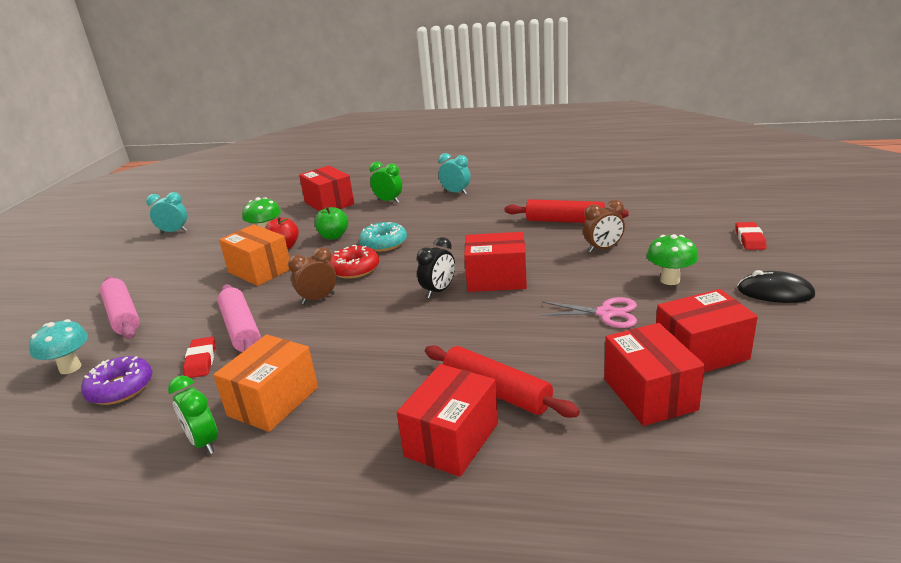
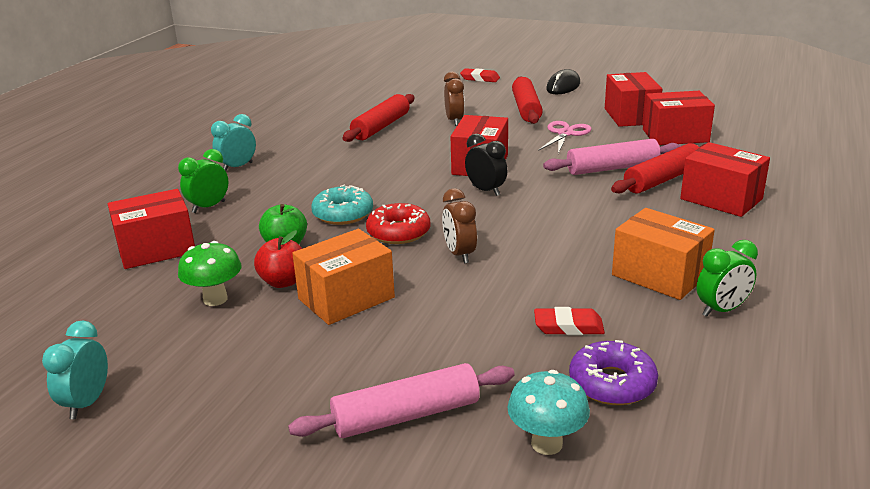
camera: 80 degrees left, 0 degrees up
pink rolling pin [217,284,261,352] -> pink rolling pin moved to [543,139,681,175]
green mushroom [647,234,698,285] -> red rolling pin [512,76,543,124]

